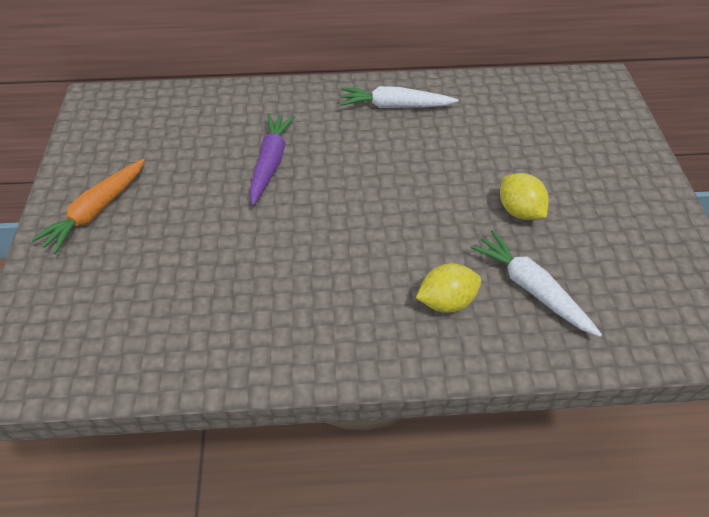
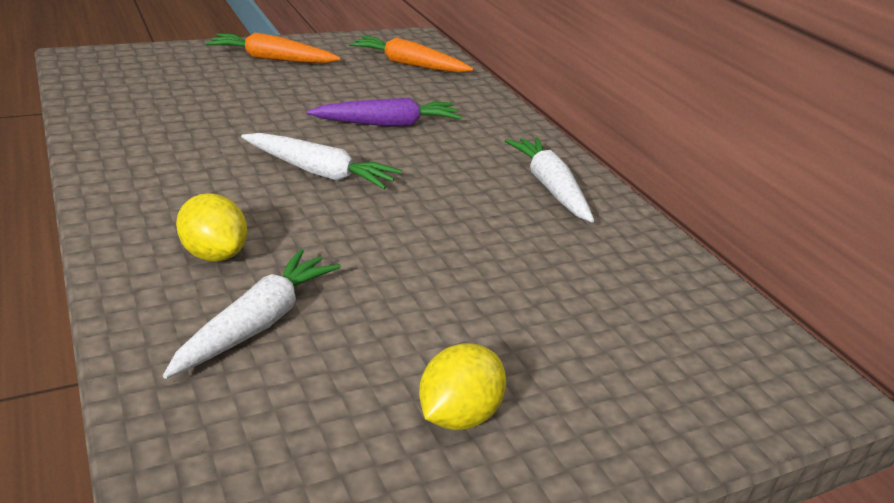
camera: 65 degrees right, 20 degrees down
yellow lemon [500,173,549,220] -> yellow lemon moved to [419,343,506,430]
none -> white carrot [241,133,402,189]
none -> orange carrot [349,36,474,72]

